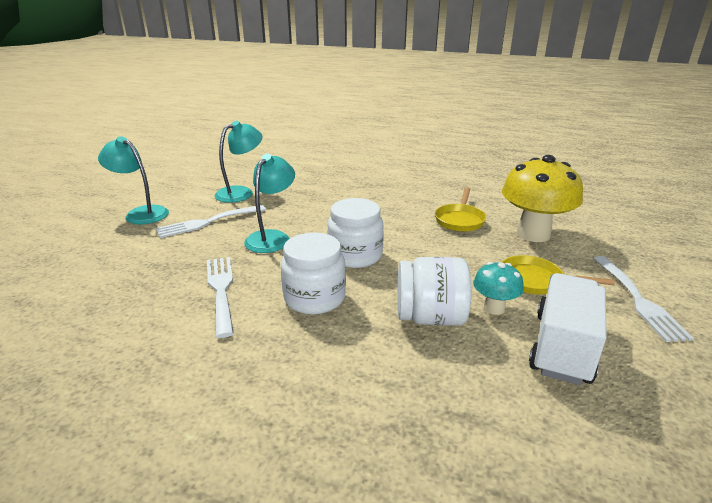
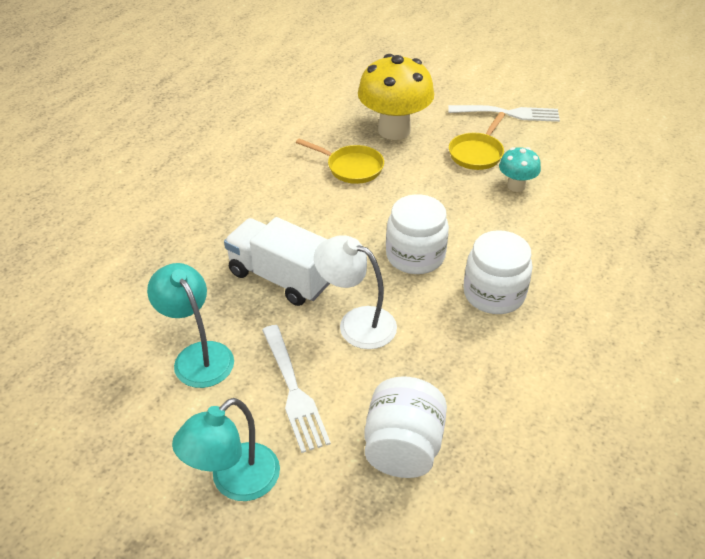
camera: 80 degrees left, 15 degrees up
white fork [207,257,234,338] -> none
turquoise lamp [244,154,295,253] -> white lamp [314,235,397,349]
white jar [397,257,471,326] -> white jar moved to [364,377,447,478]
white truck [529,273,607,385] -> white truck moved to [224,217,330,306]

